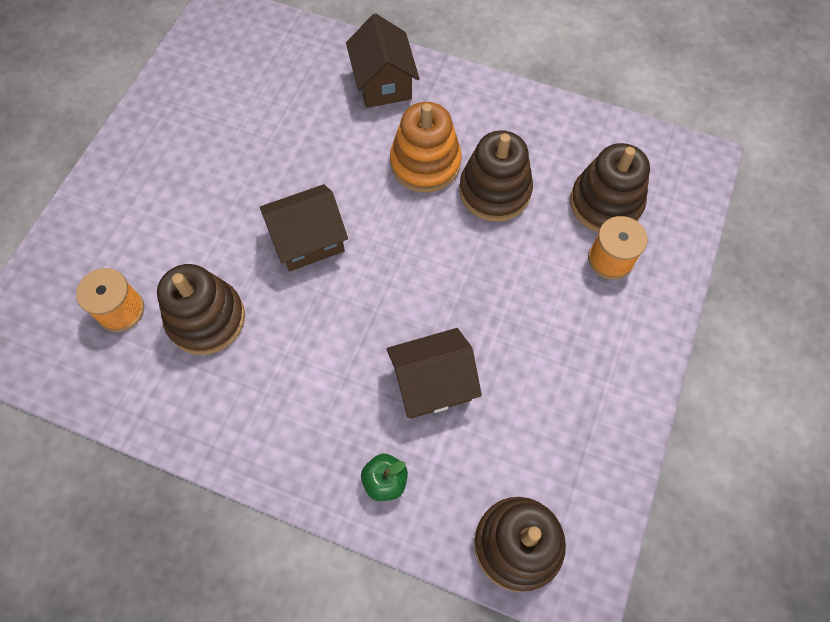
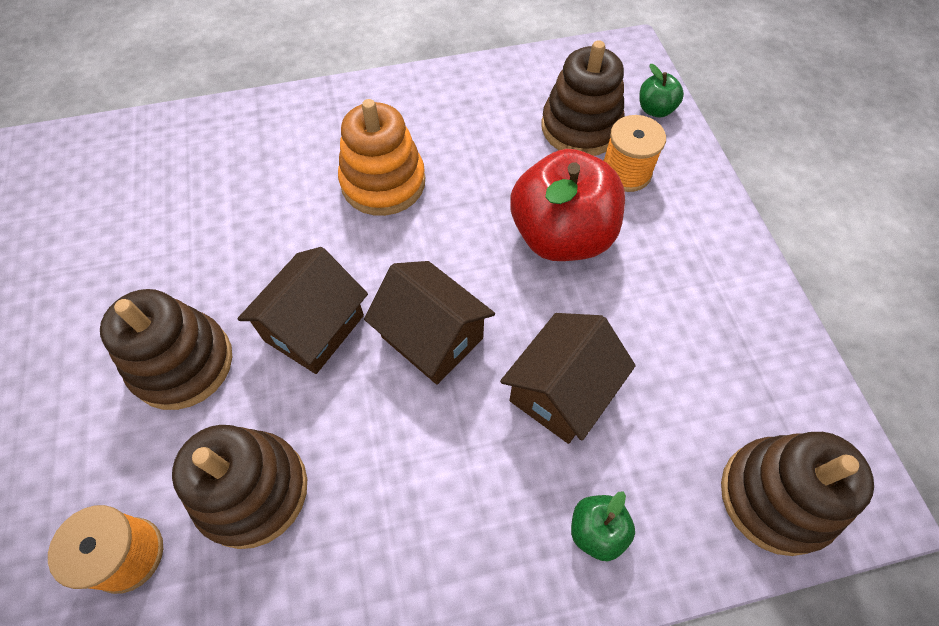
camera: 35 degrees left, 5 degrees down
brown house [346,13,420,108] -> brown house moved to [364,261,495,385]
brown stacking toy [459,130,533,222] -> brown stacking toy moved to [100,289,232,410]
none -> red apple [510,149,625,261]
none -> green apple [640,64,684,117]

